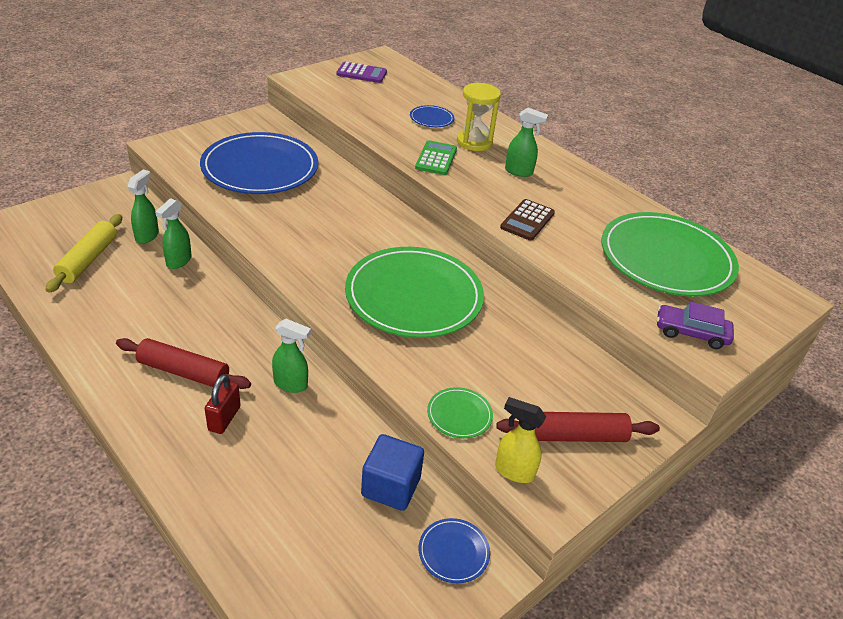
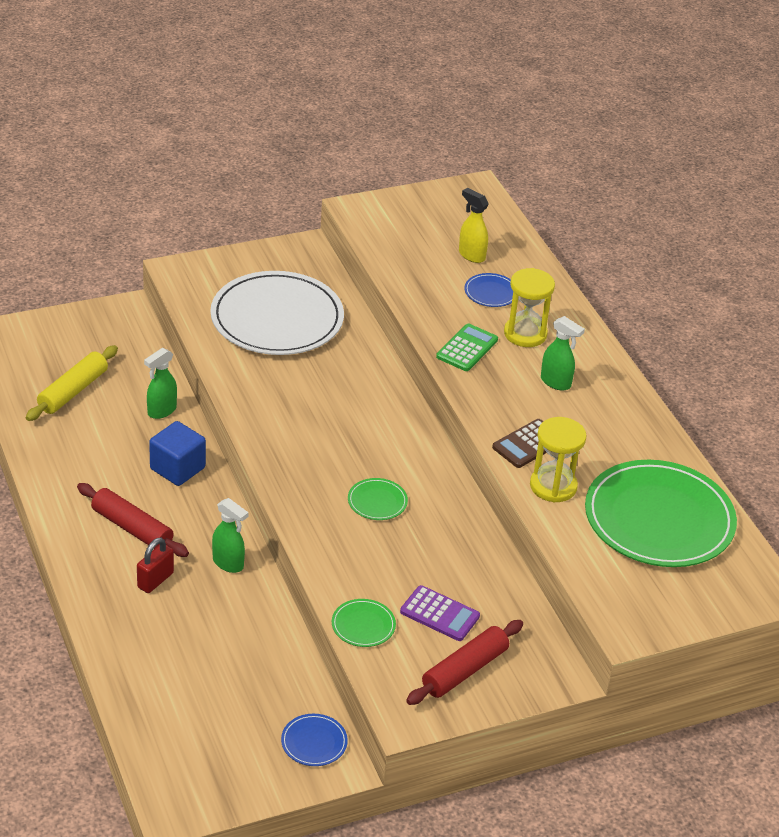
camera: 20 degrees right, 0 degrees up
green spray bottle [128,170,159,244] -> none
blue plate [200,132,318,194] -> white plate [210,271,344,355]
purple calculator [336,62,387,83] -> purple calculator moved to [400,585,480,641]
green plate [345,247,484,338] -> green plate [348,478,408,520], size x0.41
blue cube [361,434,424,511] -> blue cube moved to [149,421,206,486]
yellow spray bottle [495,397,546,483] -> yellow spray bottle moved to [459,188,489,263]
red rolling pin [496,412,660,442] -> red rolling pin turned 60 degrees counterclockwise [406,620,523,705]
purple car [657,302,734,349] -> none
none -> yellow hourglass [530,417,587,502]

